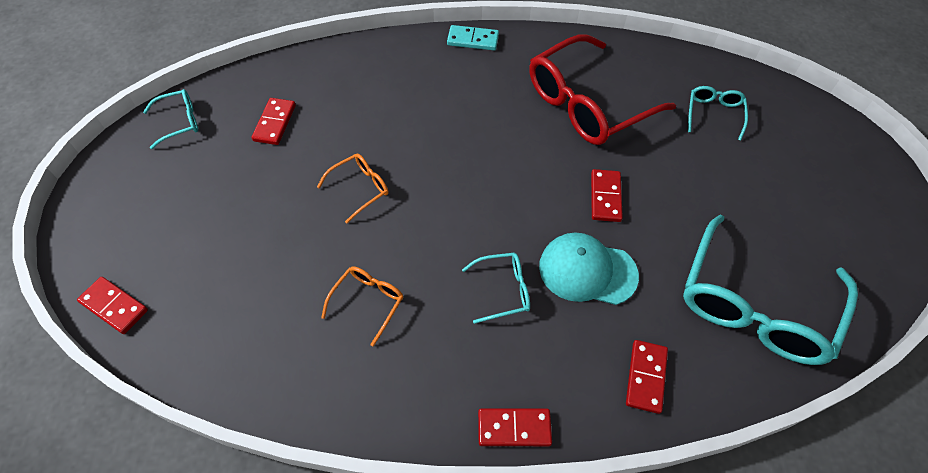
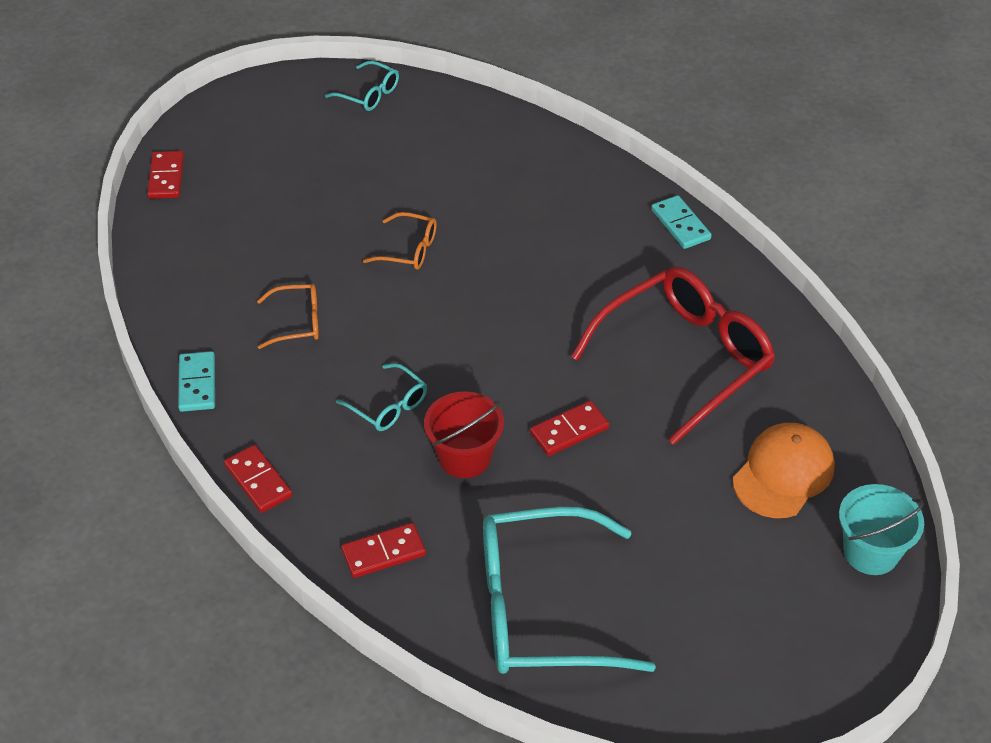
camera: 55 degrees right, 10 degrees down
red domino [252,98,296,145] -> none
red glasses [529,34,676,145] -> red glasses turned 120 degrees clockwise [571,267,775,445]
turquoise cap [539,233,639,305] -> red bucket [424,391,504,478]
turquoise glasses [688,86,748,141] -> orange cap [732,423,835,518]
none -> turquoise domino [178,351,215,412]
none -> turquoise bucket [839,484,924,575]

